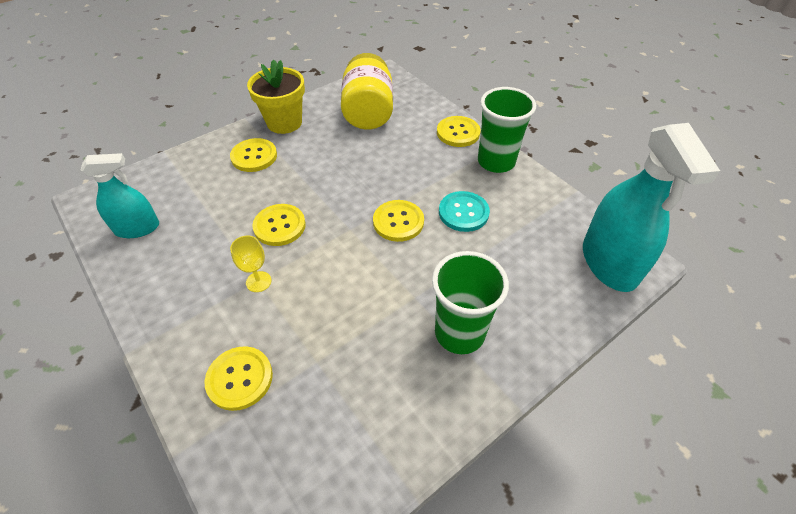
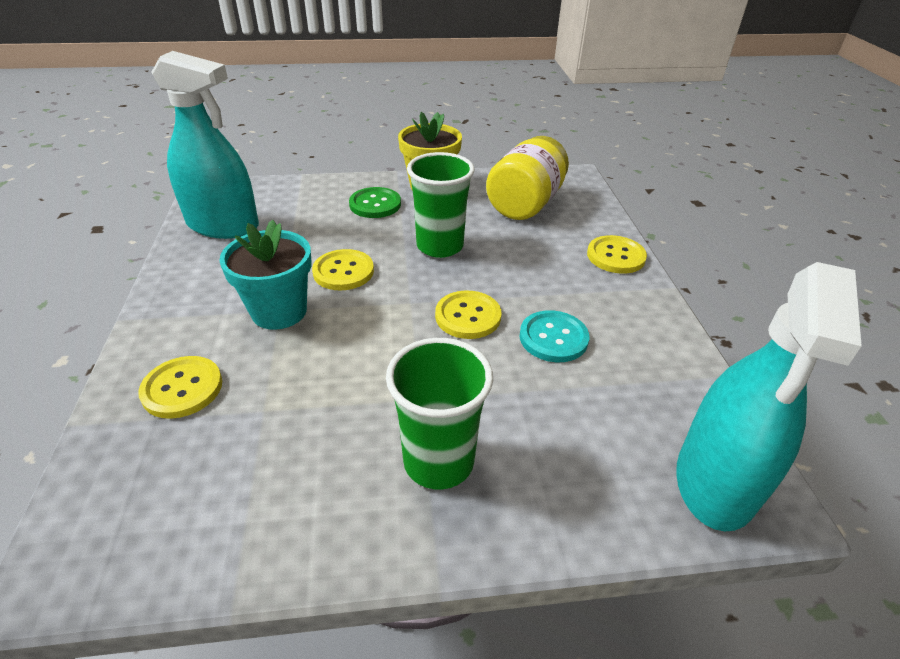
camera: 30 degrees right, 10 degrees down
turquoise spray bottle [81,153,159,238] -> turquoise spray bottle [151,51,259,239], size x1.67
yellow button [230,138,277,172] -> green button [349,187,401,218]
yellow goblet [230,235,271,292] -> turquoise flower pot [219,220,312,330]
green cup [478,87,536,173] -> green cup moved to [407,152,475,258]

